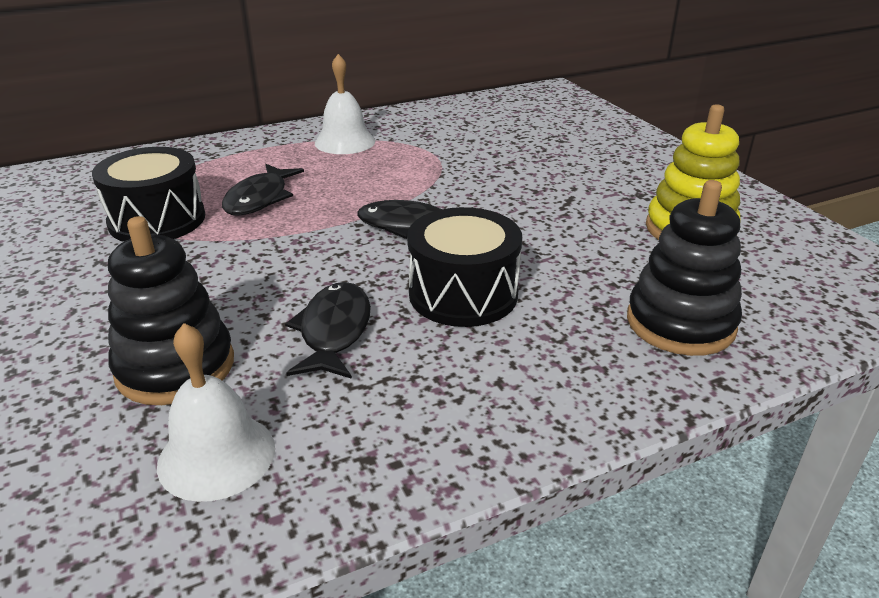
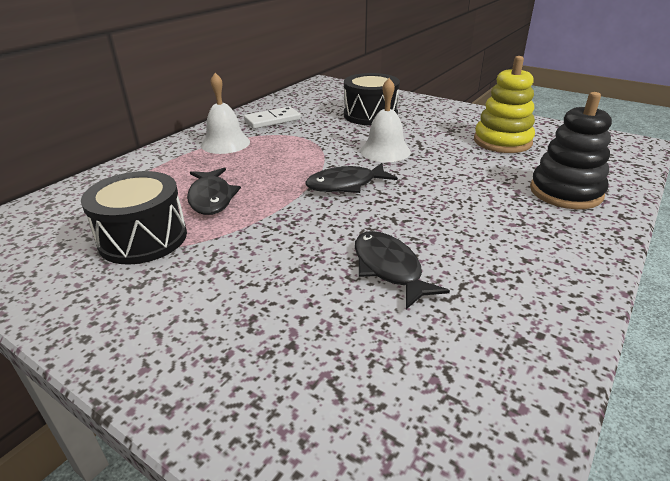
camera: 30 degrees left, 0 degrees up
black stacking toy [108,216,234,405] -> none
white bell [157,323,275,502] -> white bell moved to [360,78,411,162]
black drum [407,207,522,327] -> black drum moved to [344,73,400,125]
none -> white domino [244,107,301,129]

